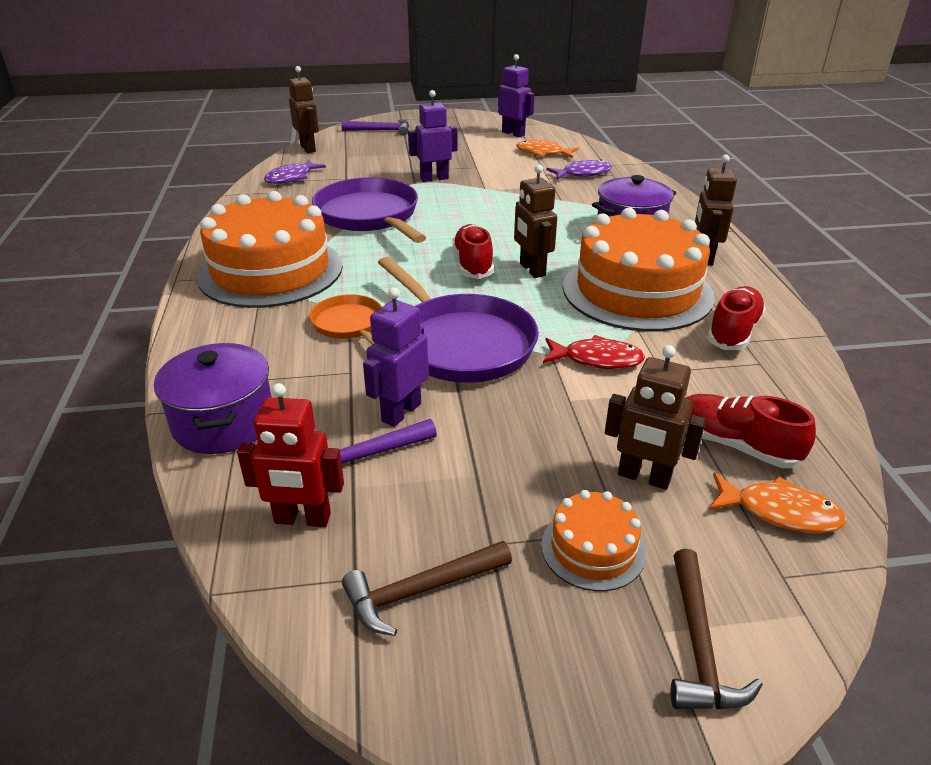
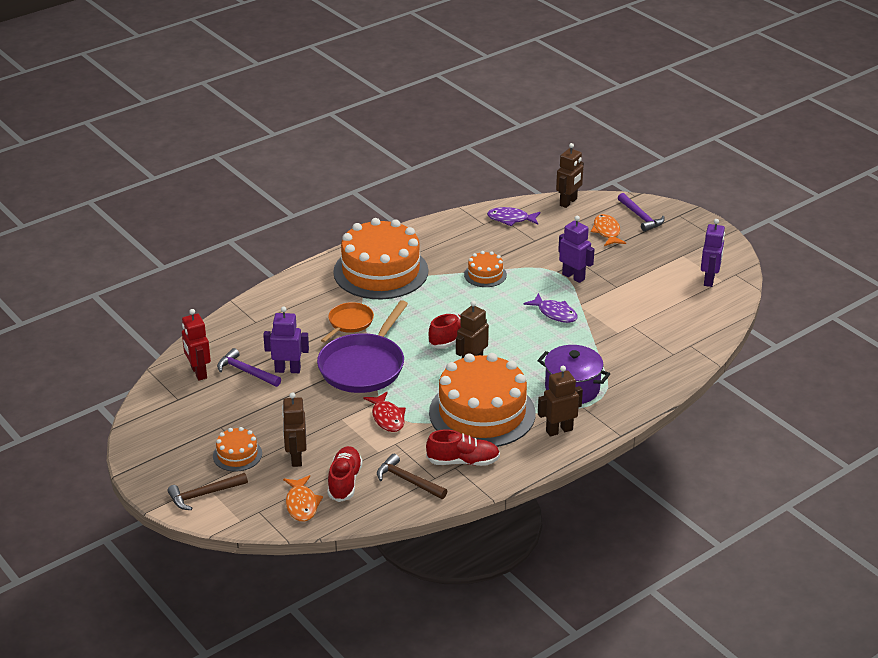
camera: 60 degrees right, 0 degrees up
purple pot [154,343,272,454] -> none
purple pan [312,177,426,243] -> orange cake [464,251,507,287]
brown hammer [342,541,512,636] -> brown hammer moved to [377,454,447,499]
orange fish [516,140,579,158] -> orange fish moved to [591,214,626,246]
purple fish [546,159,612,180] -> purple fish moved to [523,293,578,323]

